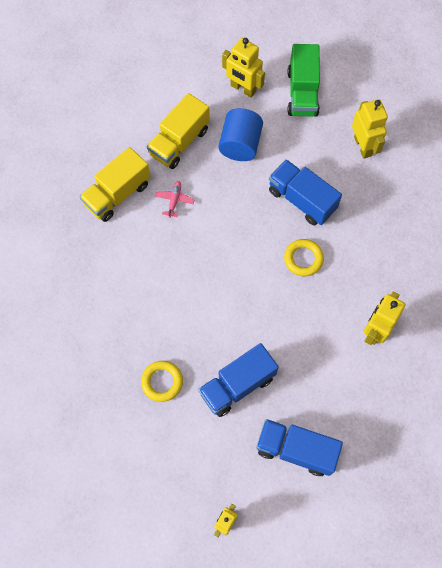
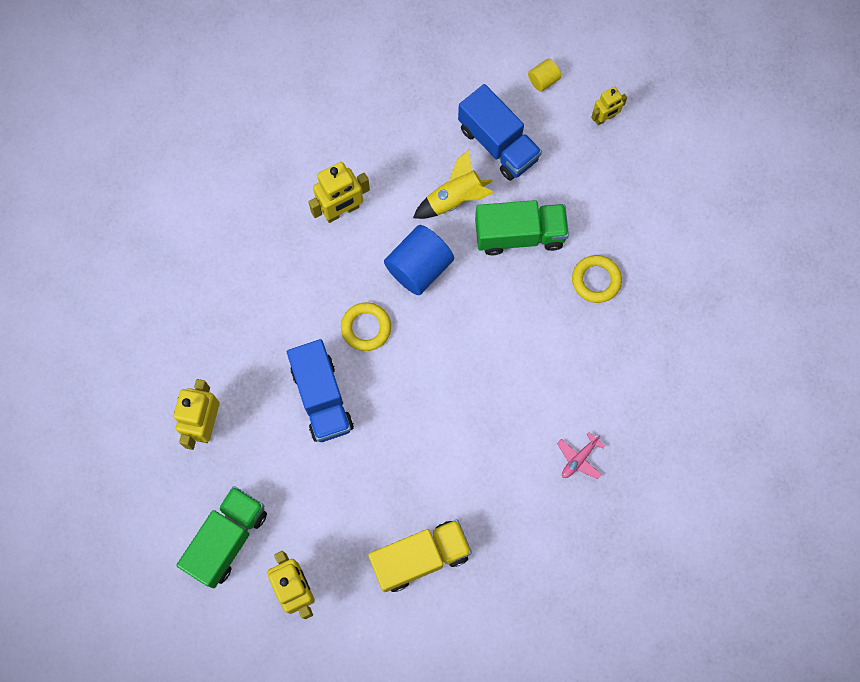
camera: 150 degrees left, 5 degrees up
yellow truck [79,147,150,222] -> none
pink plane [155,181,194,218] -> pink plane moved to [557,432,605,479]
blue truck [198,343,279,417] -> green truck [475,200,569,255]
blue cylinder [218,108,263,161] -> blue cylinder moved to [384,225,454,295]
none -> yellow rocket [413,149,494,219]
none -> yellow cylinder [528,58,561,92]

